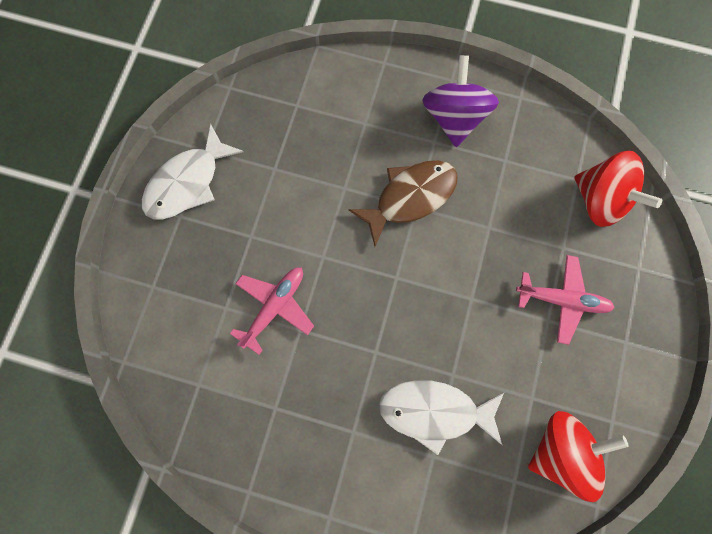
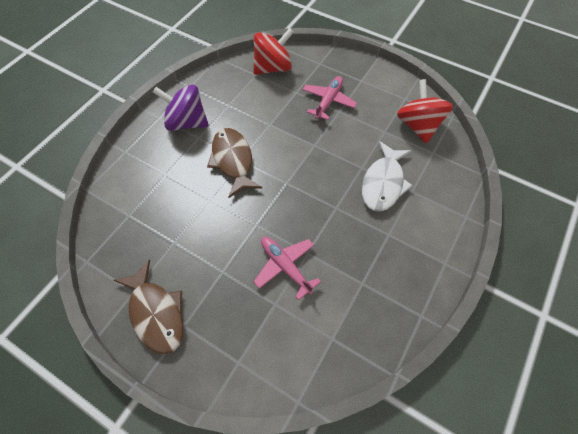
camera: 75 degrees left, 15 degrees down
white fish [142,124,243,219] -> brown fish [113,259,184,354]

